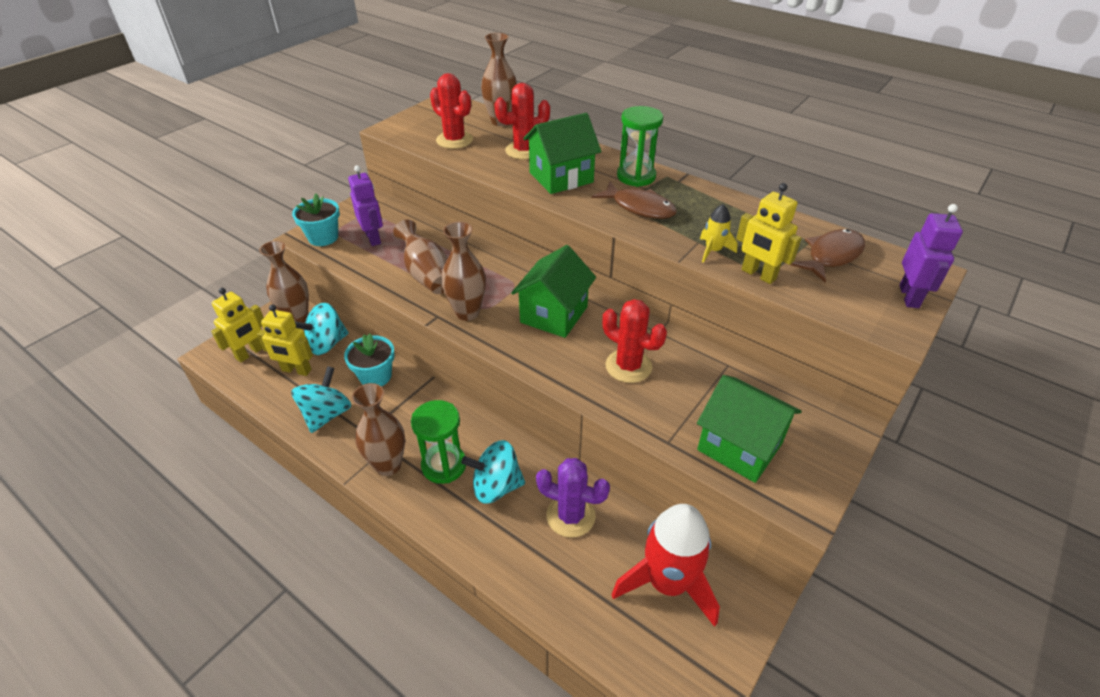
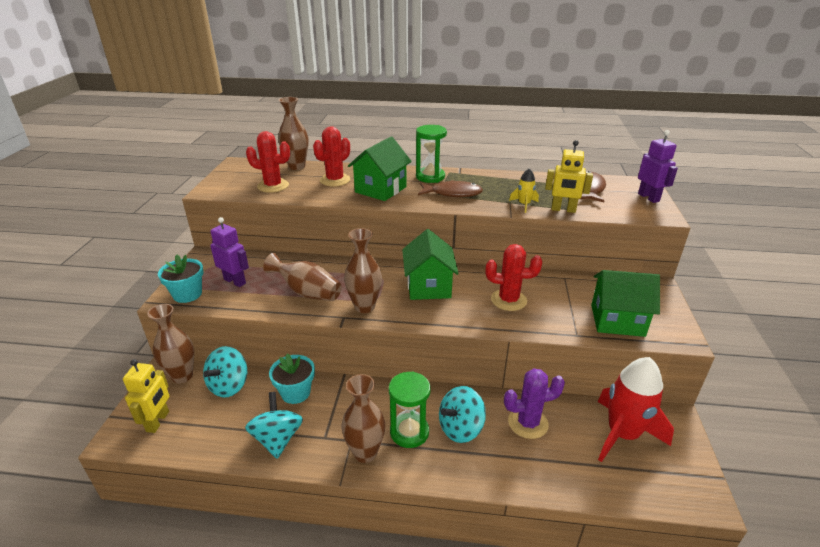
camera: 30 degrees left, 10 degrees down
yellow robot [257,304,313,376] -> none

